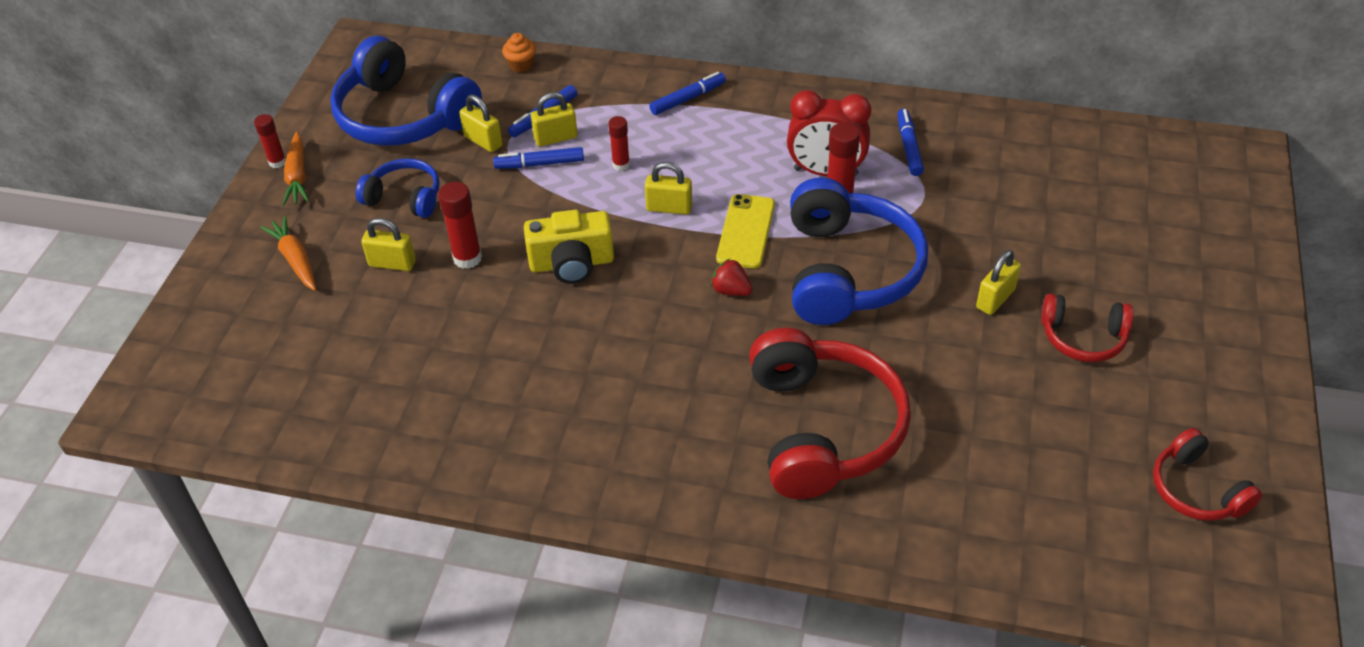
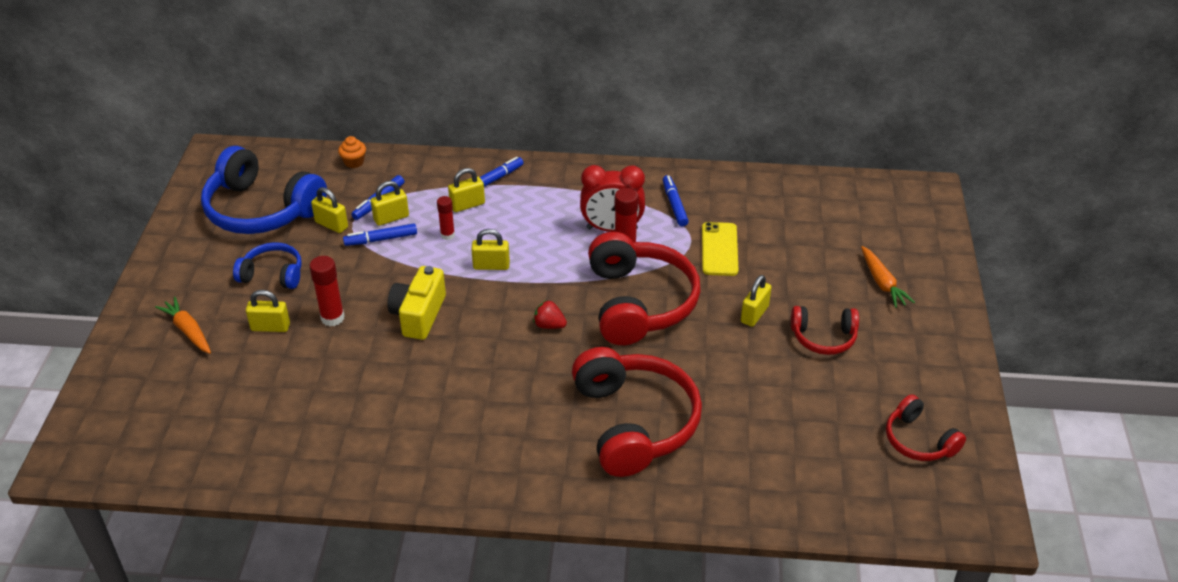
camera: 10 degrees left, 5 degrees down
red glue stick [254,114,286,168] -> none
orange carrot [282,132,309,206] -> orange carrot moved to [861,246,915,308]
yellow camera [524,210,614,284] -> yellow camera turned 120 degrees clockwise [387,266,446,340]
yellow phone [716,194,775,269] -> yellow phone moved to [702,222,738,276]
blue headphones [790,177,928,325] -> red headphones [588,232,701,345]
none -> yellow padlock [448,168,485,212]

